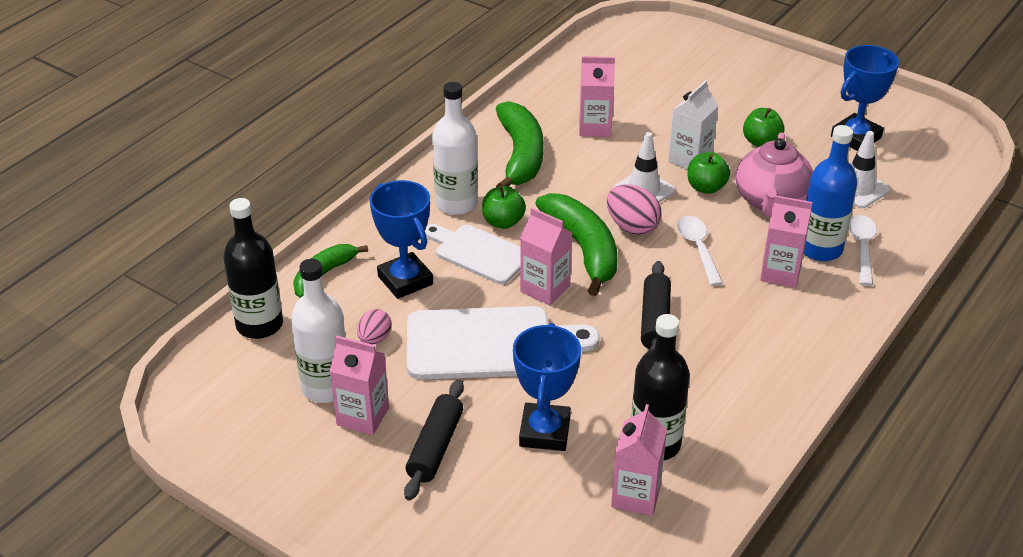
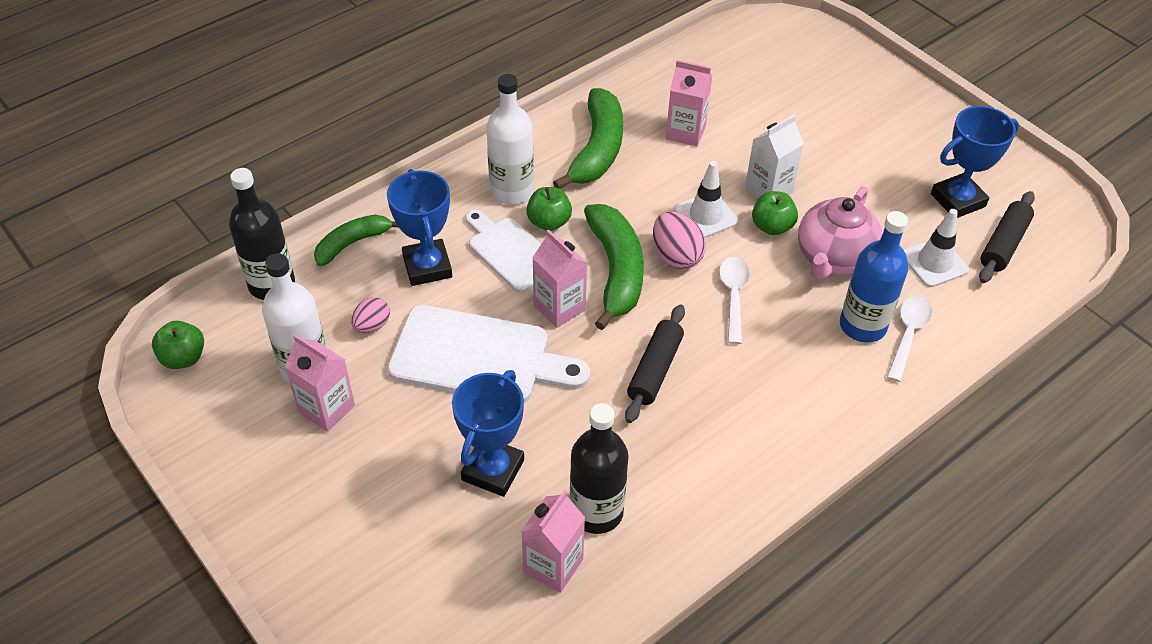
camera: 15 degrees right, 10 degrees up
black rolling pin [404,379,464,501] -> black rolling pin moved to [979,191,1035,283]
green apple [743,108,785,147] -> green apple moved to [152,321,204,369]
pink carton [760,195,812,288] -> none

